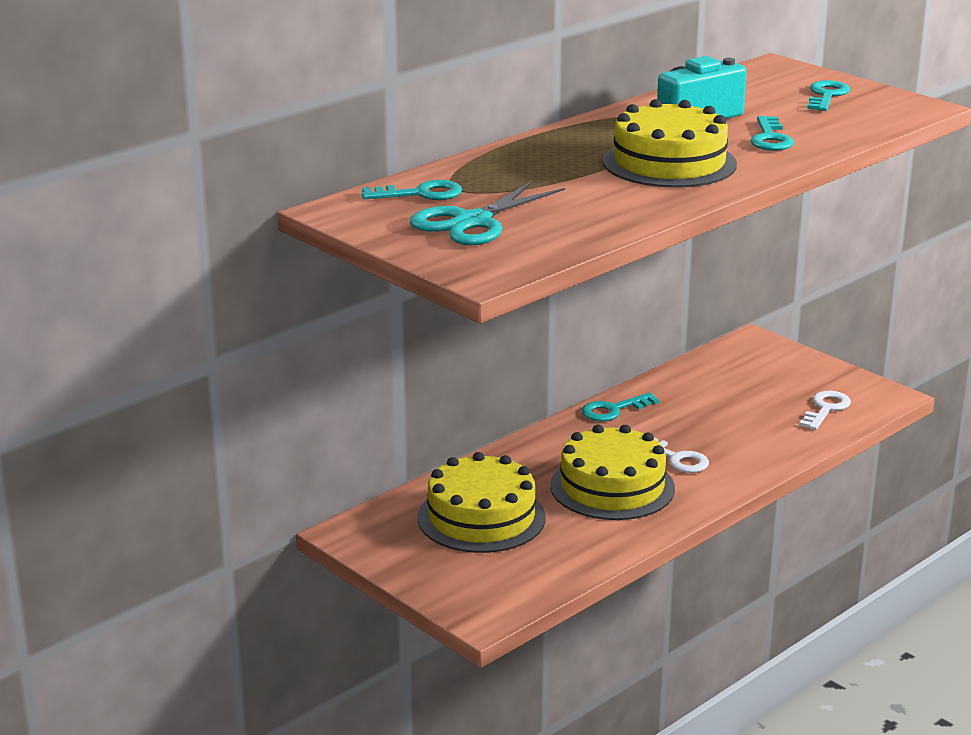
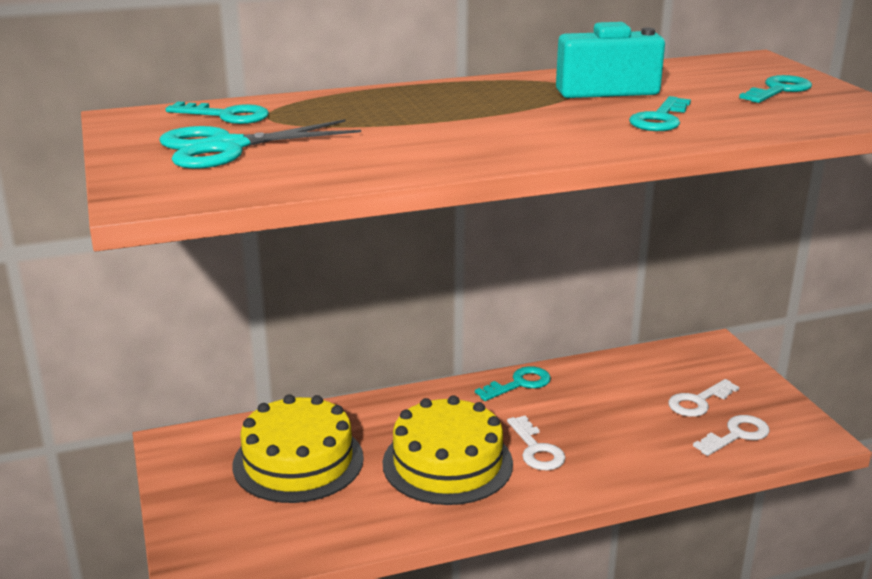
camera: 25 degrees right, 0 degrees up
turquoise key [582,392,659,421] -> turquoise key turned 150 degrees clockwise [475,366,551,401]
yellow cake [603,99,737,188] -> none
none -> white key [668,379,739,417]

